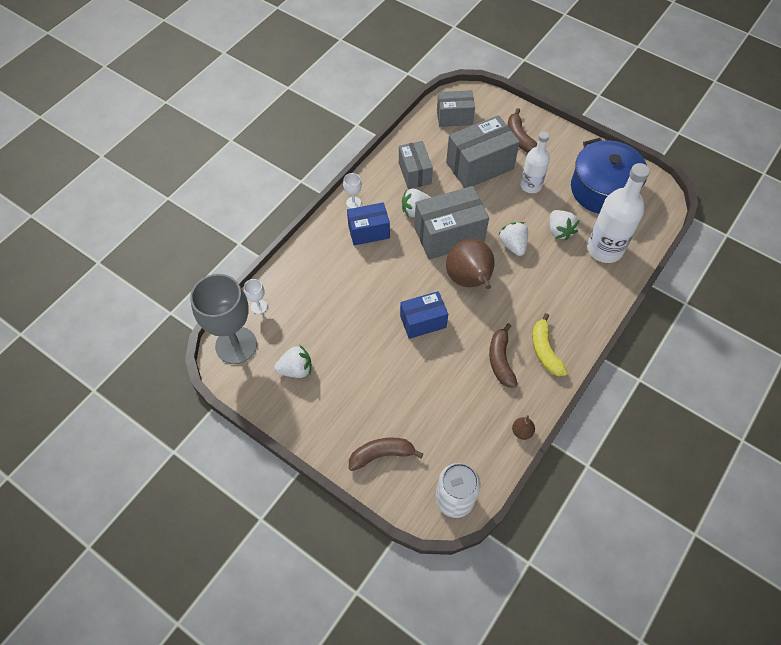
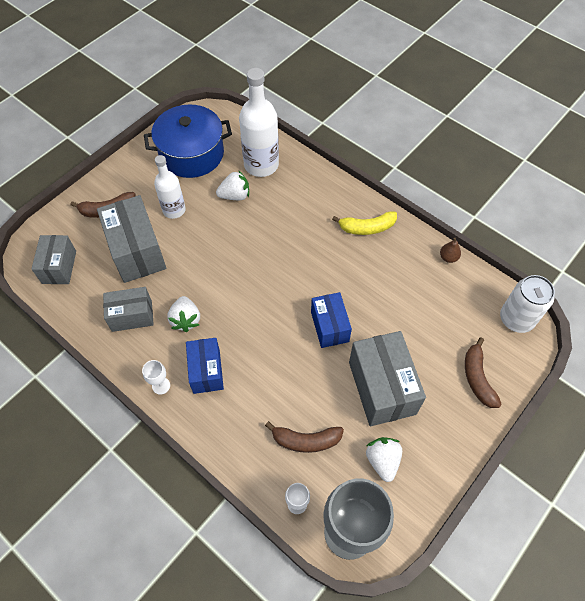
camera: 85 degrees left, 0 degrees up
grey box [414,186,489,260] -> grey box moved to [349,331,426,426]
brown pear [446,239,494,289] -> none
brown banana [489,323,518,388] -> brown banana moved to [265,421,344,453]
white strawberry [498,222,528,256] -> none

